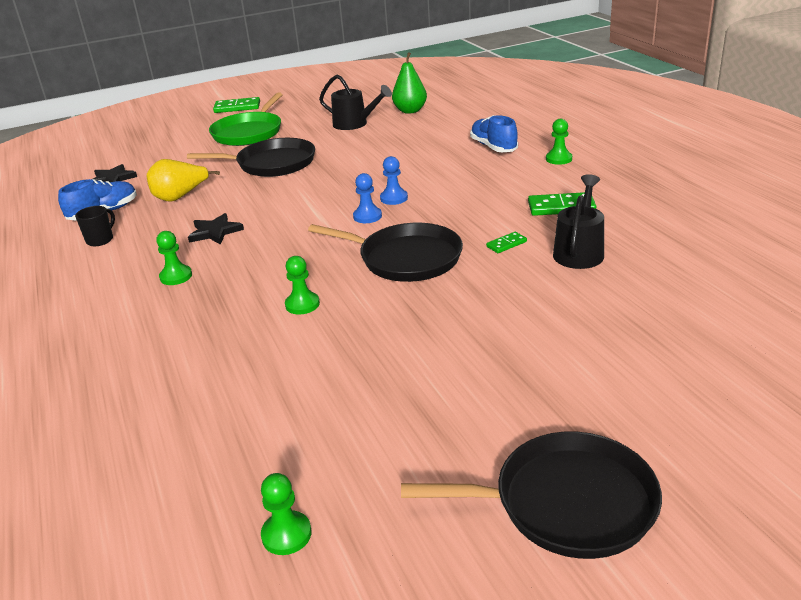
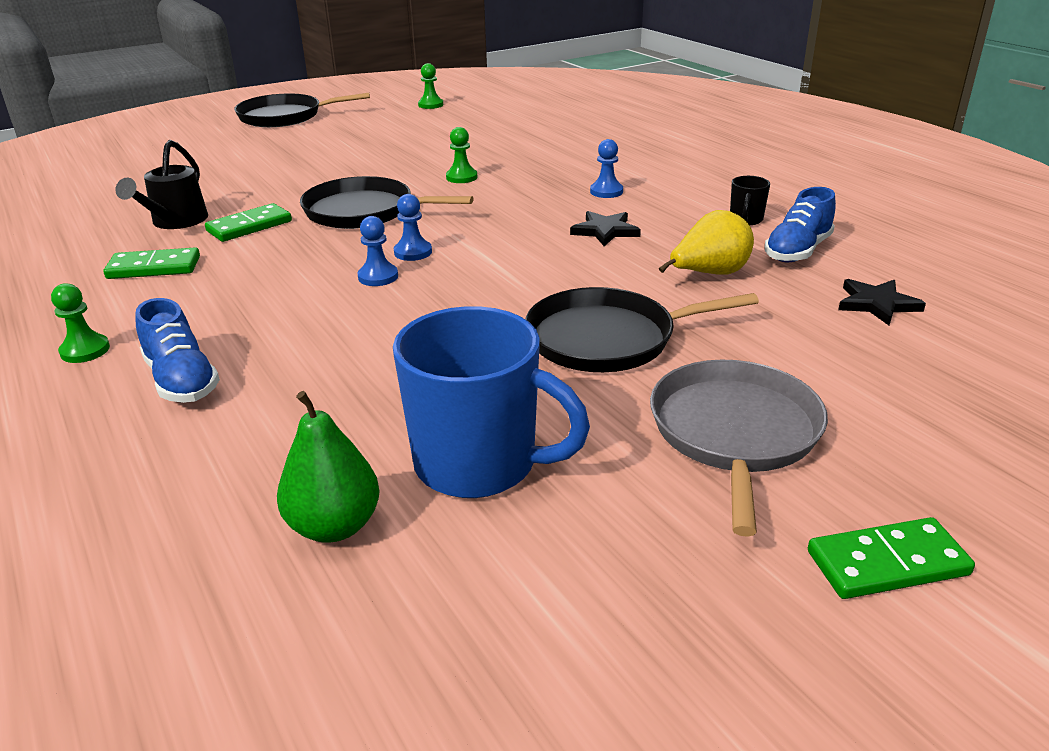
camera: 170 degrees right, 0 degrees up
green pawn [156,231,192,285] -> blue pawn [590,139,623,198]
green pan [209,92,283,146] -> grey pan [650,360,828,537]
black watering can [319,74,392,130] -> blue mug [393,306,590,498]
green domino [486,232,527,253] -> green domino [205,203,292,242], size x1.80

